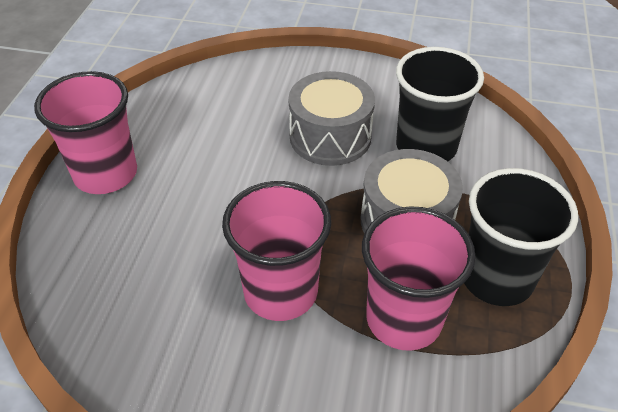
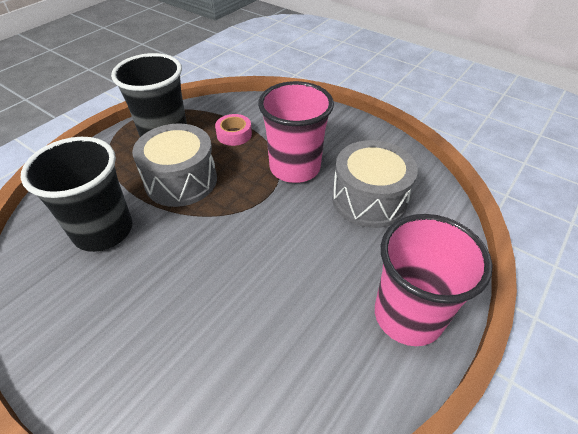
camera: 155 degrees left, 0 degrees up
grey drum [288,71,375,166] -> grey drum moved to [332,140,418,228]
pink cup [362,206,476,351] -> pink tape [215,114,252,146]

